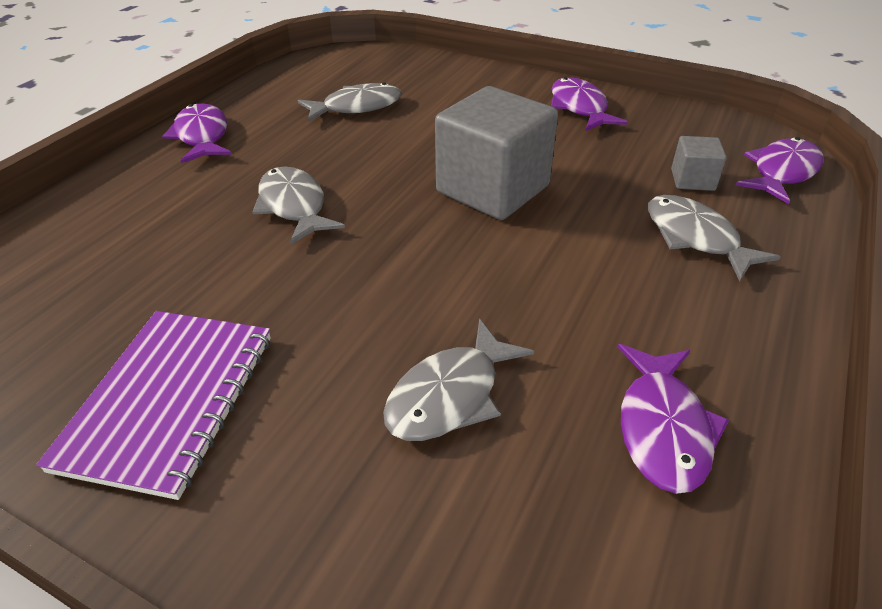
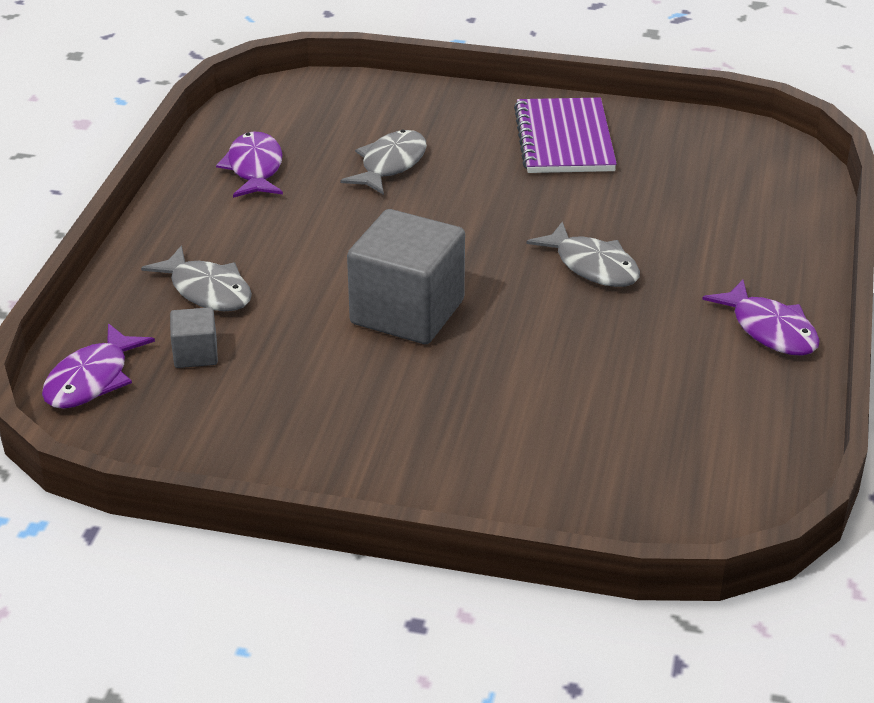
camera: 165 degrees right, 5 degrees down
grey fish [298,83,401,122] -> none
purple fish [551,77,628,131] -> none

